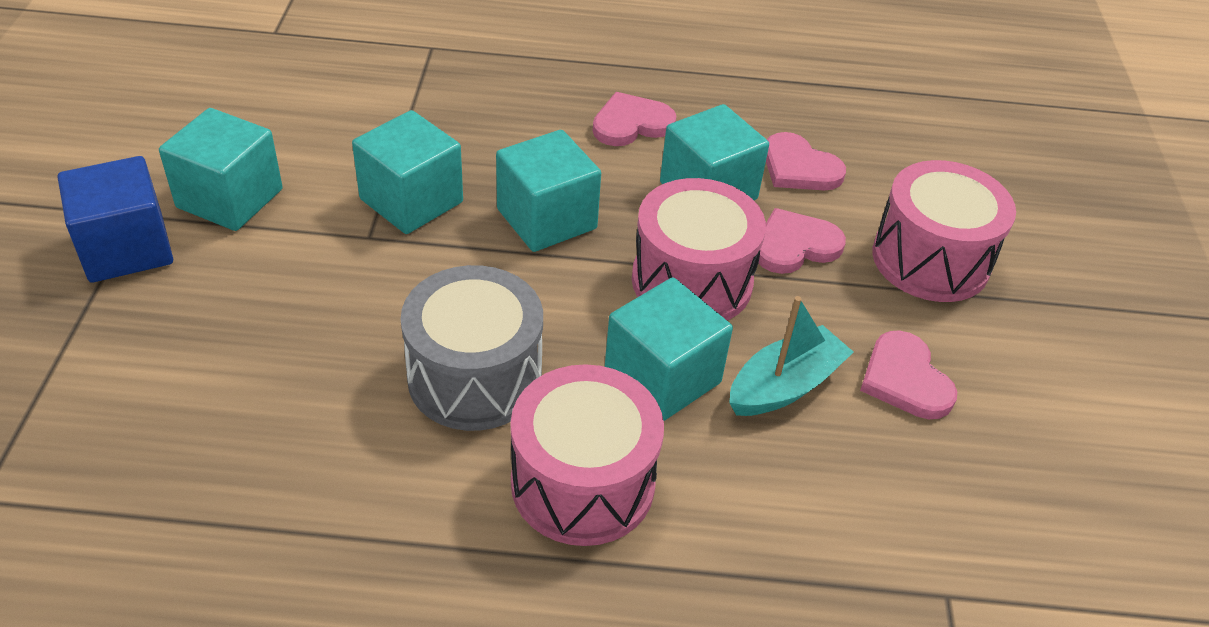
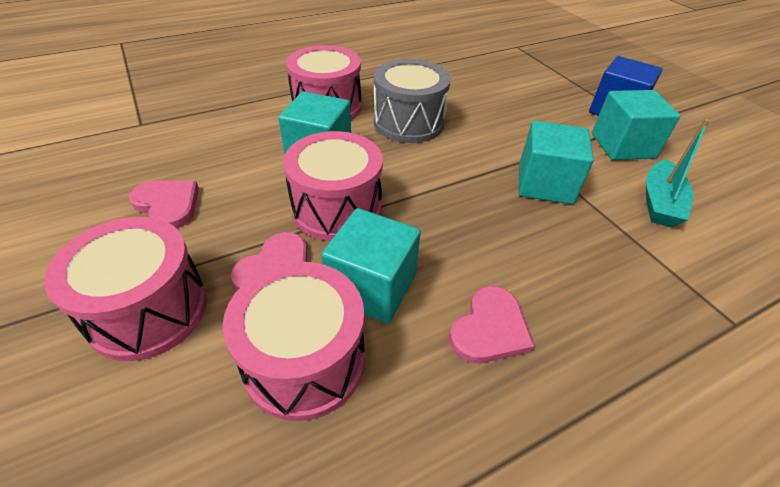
camera: 150 degrees right, 0 degrees up
turquoise cube [496,130,601,252] -> none
turquoise boat [729,296,854,416] -> turquoise boat moved to [646,119,709,227]
pink heart [766,132,846,191] -> pink drum [222,262,365,421]

